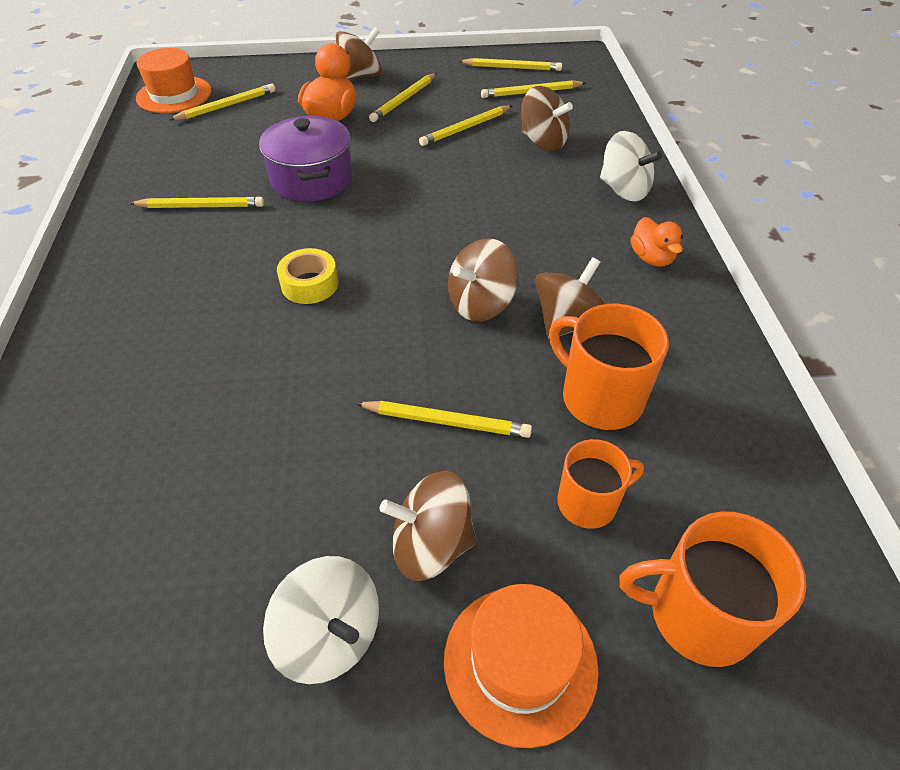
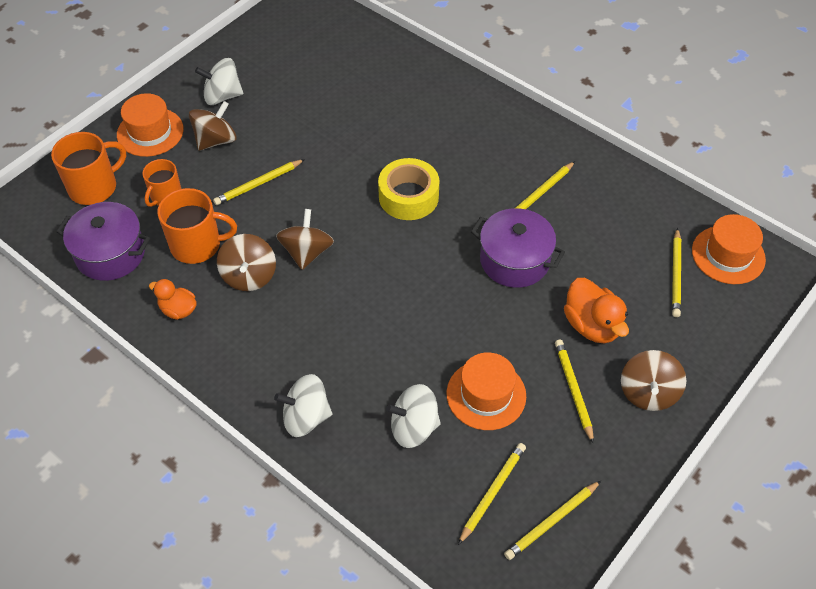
camera: 135 degrees right, 5 degrees up
yellow tape [277,248,338,304] -> yellow tape [378,158,439,220], size x1.53
yellow pencil [419,105,512,146] -> orange hat [447,352,526,430]
brown spinning top [521,86,573,151] -> white spinning top [386,384,441,448]
orange duck [631,217,683,267] -> orange duck moved to [149,279,197,320]
none -> purple pot [56,202,150,281]

